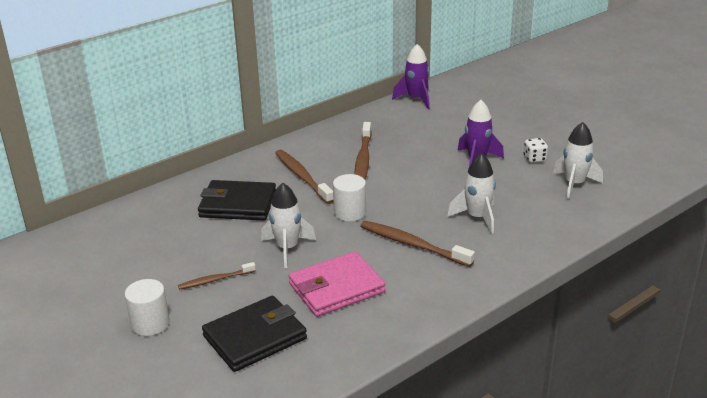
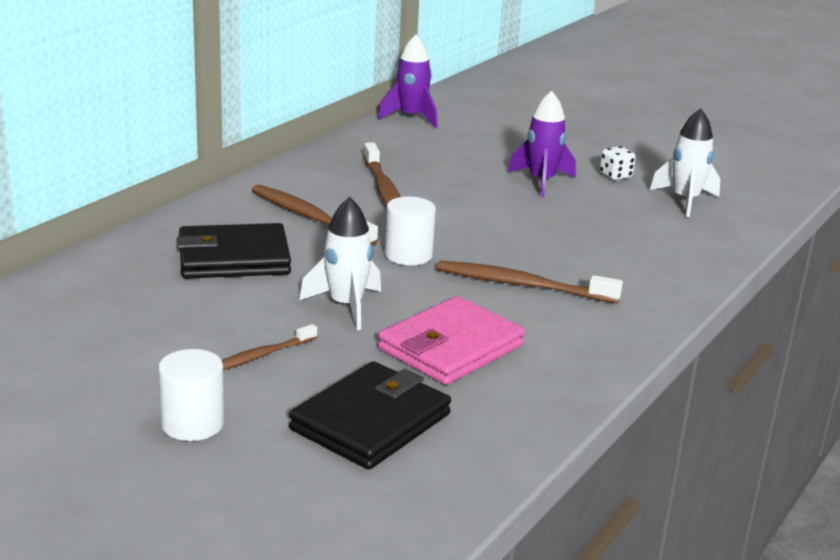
camera: 20 degrees left, 5 degrees down
white rocket [447,153,496,234] -> none

